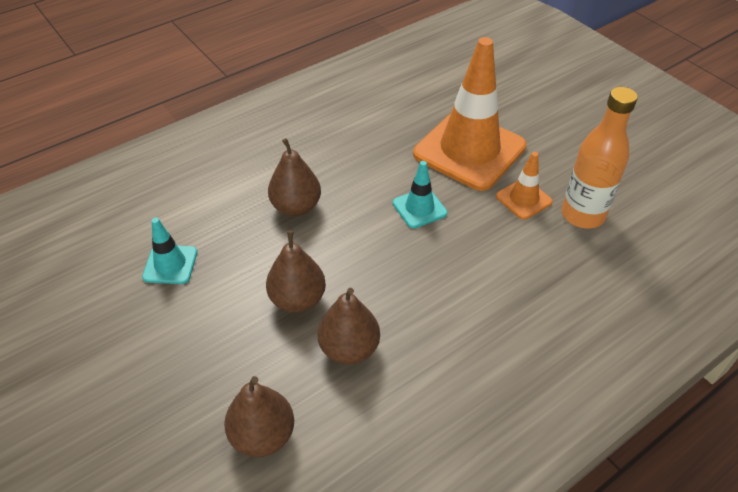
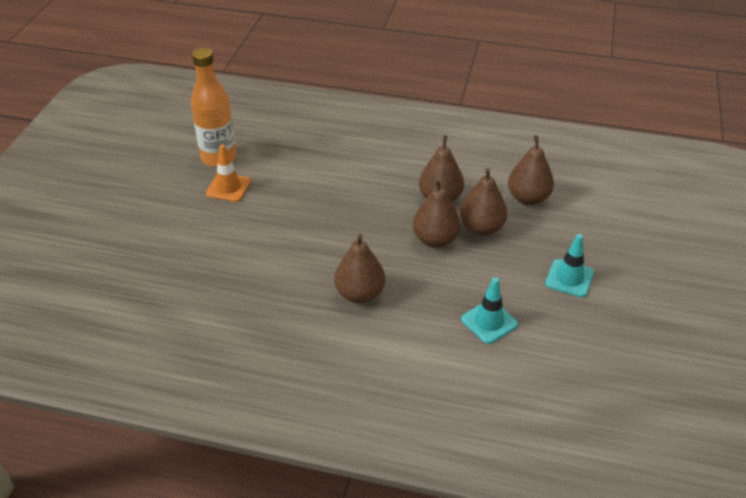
camera: 130 degrees left, 5 degrees down
turquoise traffic cone [393,161,447,228] -> turquoise traffic cone moved to [545,234,594,297]
orange traffic cone [413,37,527,191] -> none
none -> brown pear [460,168,507,236]

